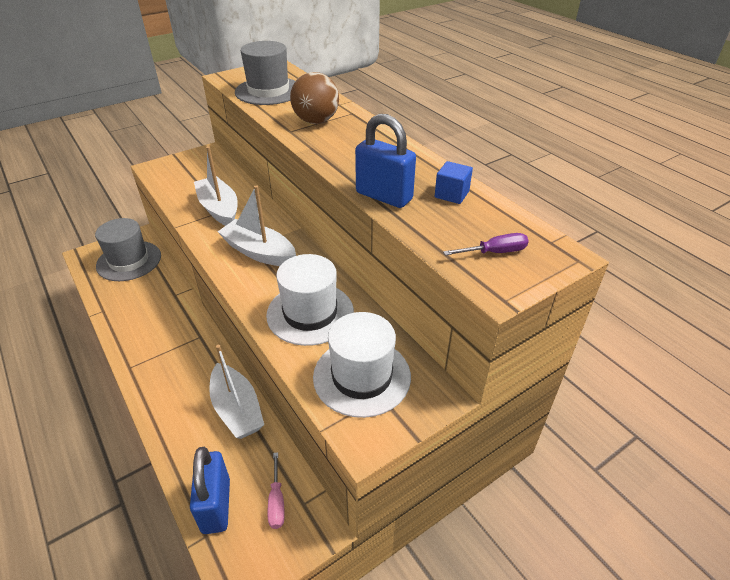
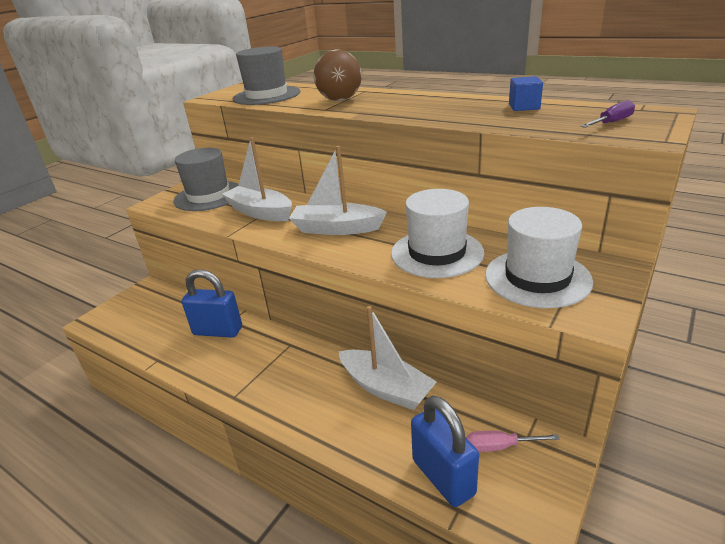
camera: 20 degrees left, 10 degrees down
grey hat [95,218,161,281] -> grey hat moved to [173,148,239,211]
pink screwdriver [268,452,284,529] -> pink screwdriver turned 120 degrees clockwise [466,431,560,452]
blue padlock [355,114,416,208] -> blue padlock moved to [182,269,242,338]

